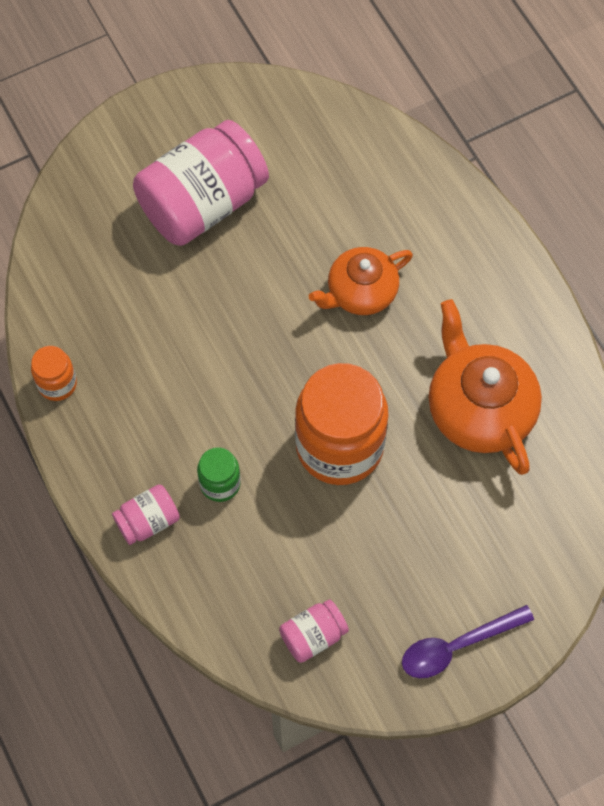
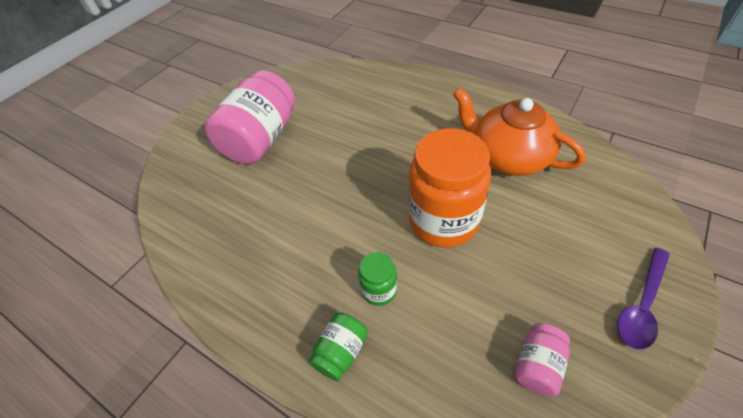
camera: 25 degrees left, 15 degrees down
orange jar [31,346,77,401] -> none
pink jar [112,484,180,545] -> green jar [308,312,368,381]
orange teapot [309,247,413,315] -> none

